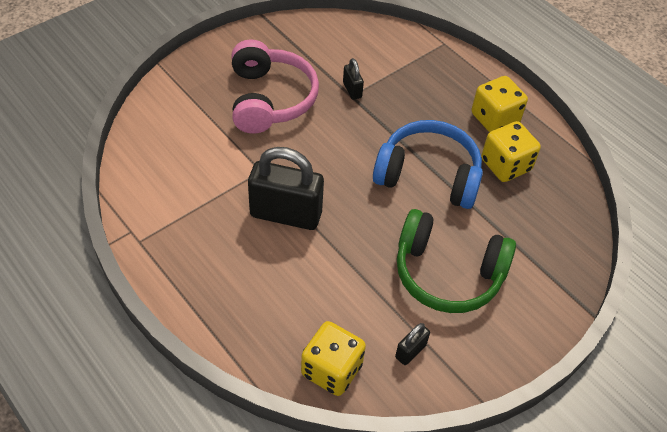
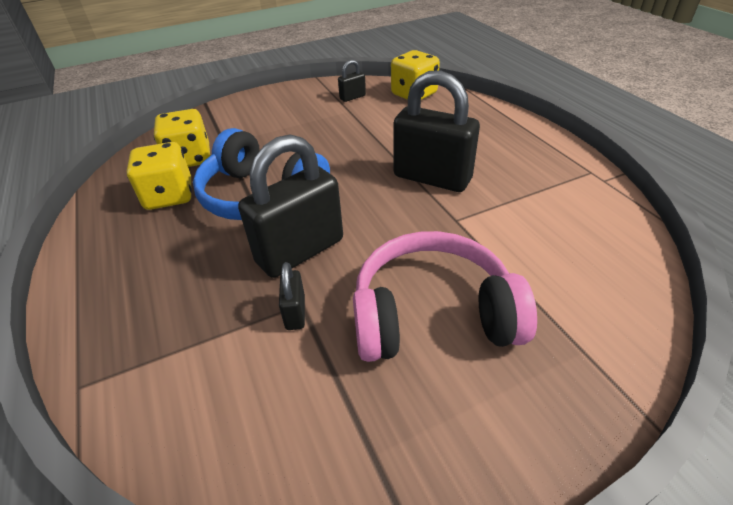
camera: 160 degrees left, 10 degrees down
pink headphones [231,39,319,134] -> pink headphones turned 75 degrees clockwise [353,231,537,362]
green headphones [397,209,516,313] -> none
yellow dice [471,76,528,132] -> yellow dice moved to [154,109,210,167]
none -> black padlock [238,134,343,278]

